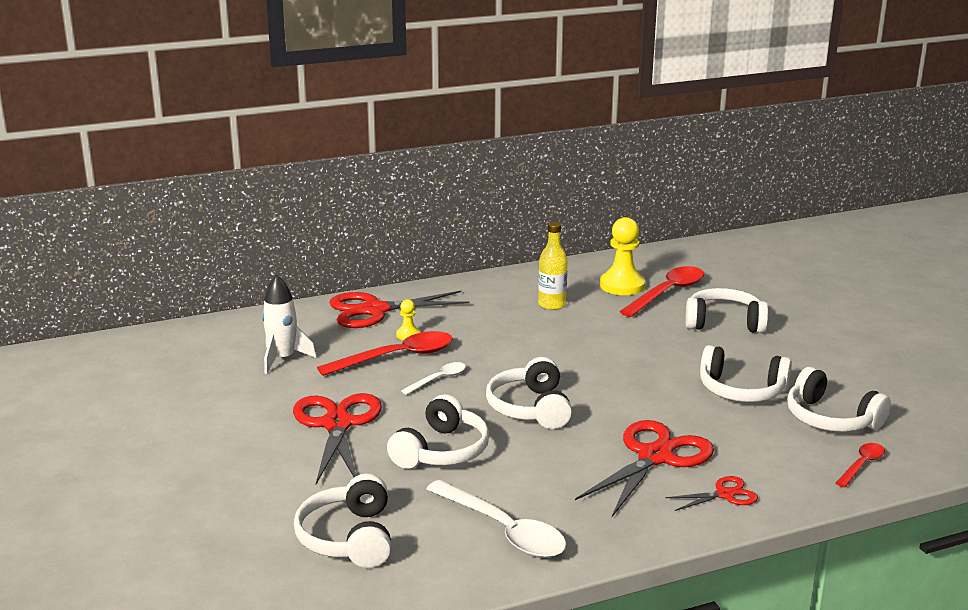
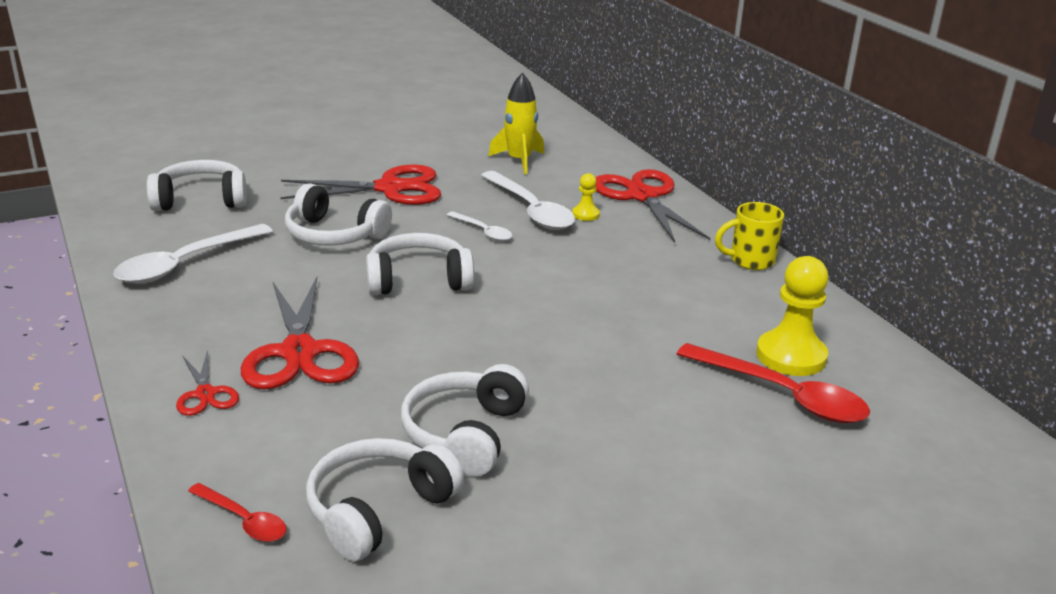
camera: 85 degrees right, 5 degrees up
white rocket [262,274,316,374] -> yellow rocket [488,72,544,174]
red spoon [317,331,453,376] -> white spoon [481,171,575,230]
yellow bottle [538,222,568,310] -> none
red scissors [575,420,714,517] -> red scissors turned 45 degrees clockwise [241,277,359,389]
white headphones [685,288,768,333] -> none
none -> yellow mug [715,202,784,270]

